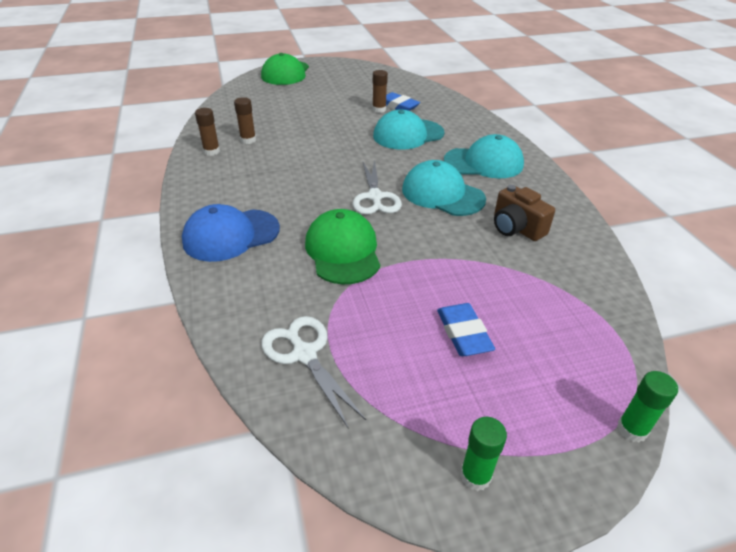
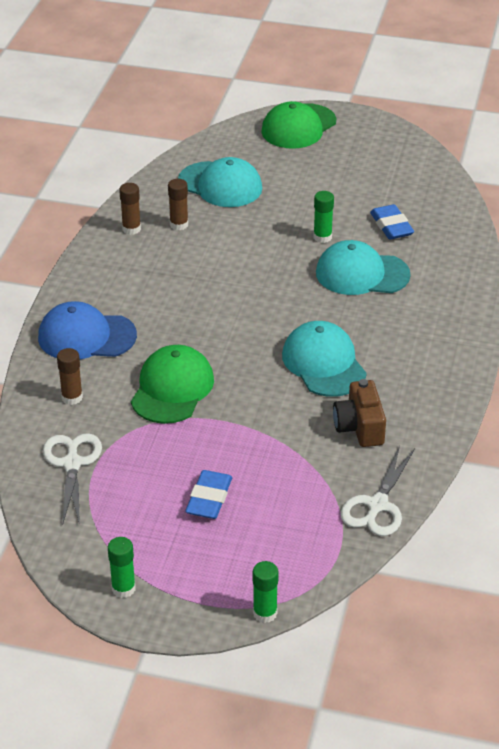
camera: 30 degrees right, 0 degrees up
white scissors [353,159,402,215] -> white scissors moved to [340,445,415,536]
brown glue stick [372,70,388,113] -> brown glue stick moved to [57,348,83,405]
turquoise cap [444,134,524,178] -> turquoise cap moved to [178,157,262,207]
none -> green glue stick [313,191,334,243]

